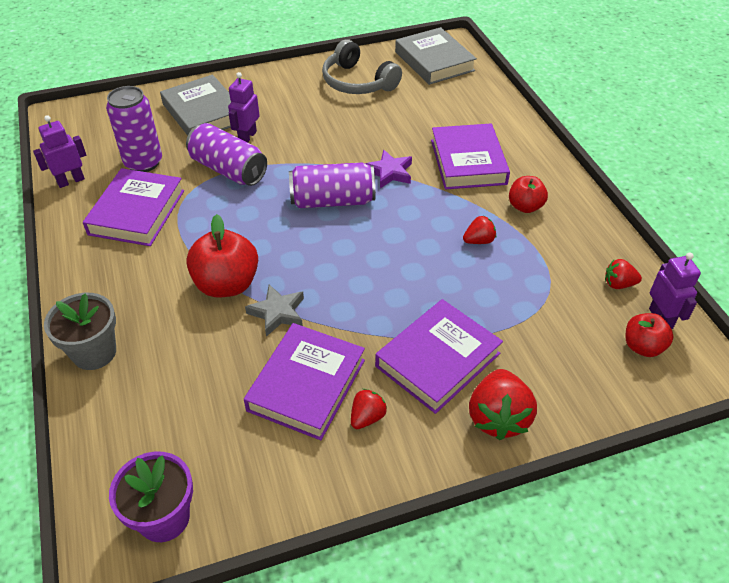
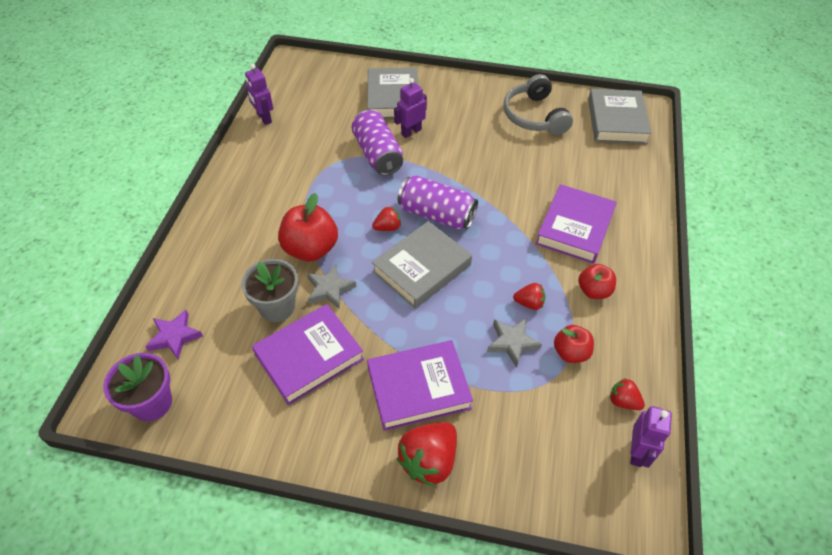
camera: 30 degrees right, 5 degrees up
purple robot [33,115,86,188] -> purple robot turned 120 degrees counterclockwise [245,64,273,125]
grey flower pot [44,293,116,370] -> grey flower pot moved to [241,259,299,322]
purple book [83,168,184,246] -> none
purple can [106,86,162,172] -> none
red strawberry [351,389,387,429] -> red strawberry moved to [372,207,401,231]
purple star [365,150,412,188] -> purple star moved to [145,310,203,360]
red apple [625,313,673,357] -> red apple moved to [554,325,594,363]
none -> grey book [372,221,472,309]
none -> grey star [487,318,542,367]

